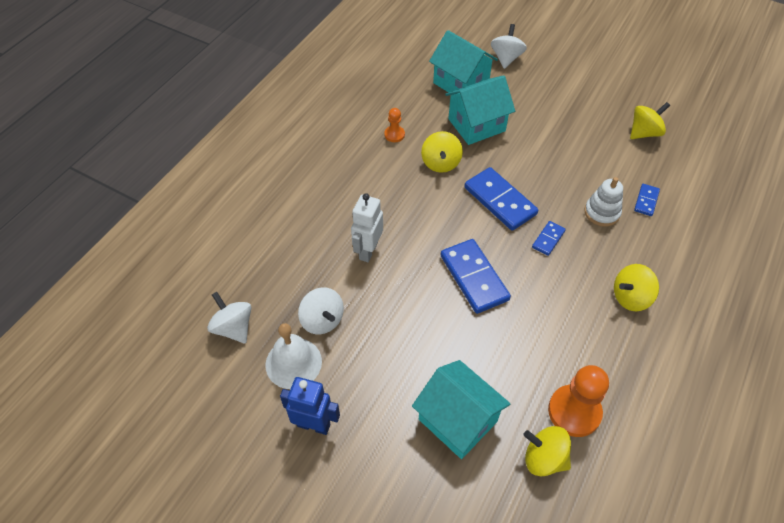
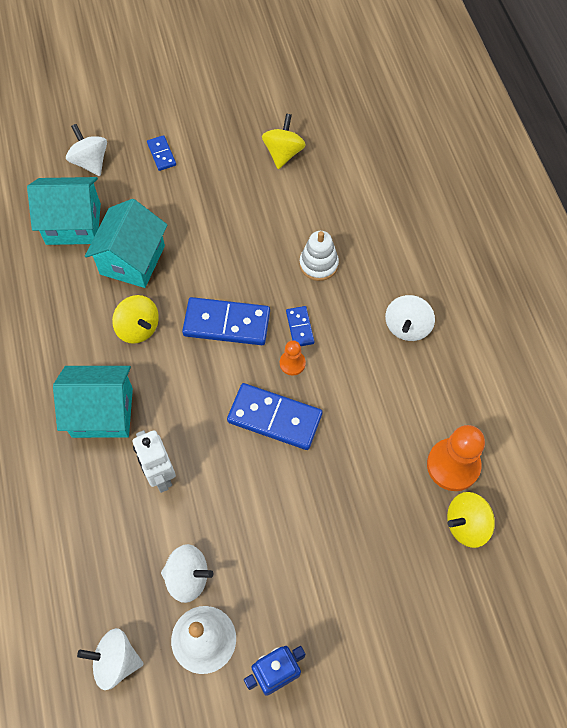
camera: 45 degrees left, 10 degrees up
orange pawn [384,108,405,142] -> orange pawn moved to [280,340,306,376]
turquoise house [412,360,511,459] -> turquoise house moved to [53,366,133,438]
yellow spinning top [614,264,659,311] -> white spinning top [385,295,435,341]
blue domino [634,184,660,216] -> blue domino moved to [147,135,176,171]

